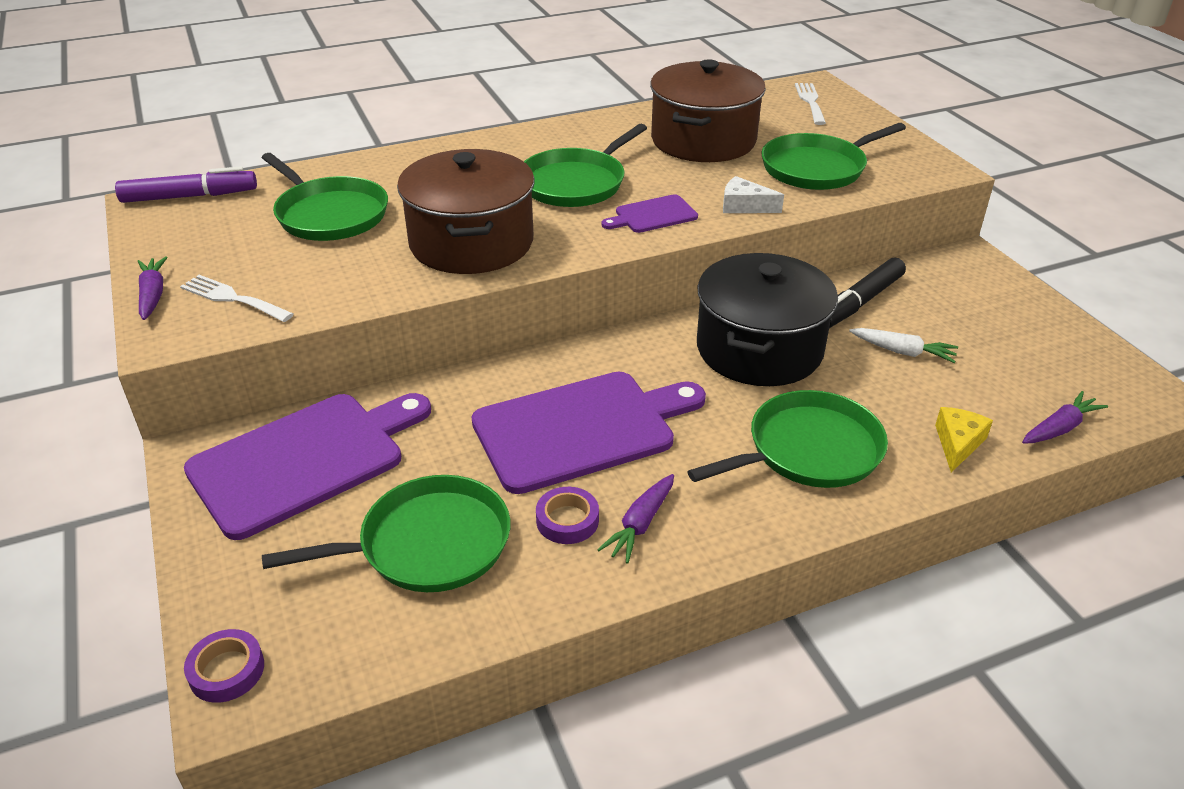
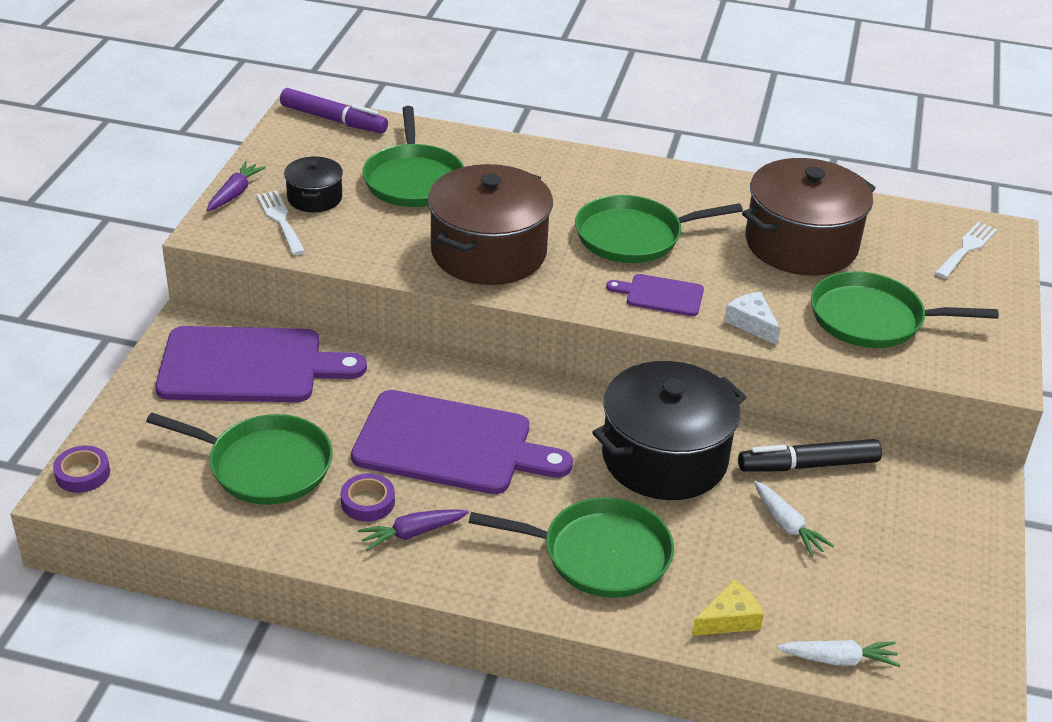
camera: 35 degrees right, 0 degrees up
purple carrot [1022,391,1108,444] -> white carrot [777,640,900,667]
none -> black pot [284,157,343,212]

